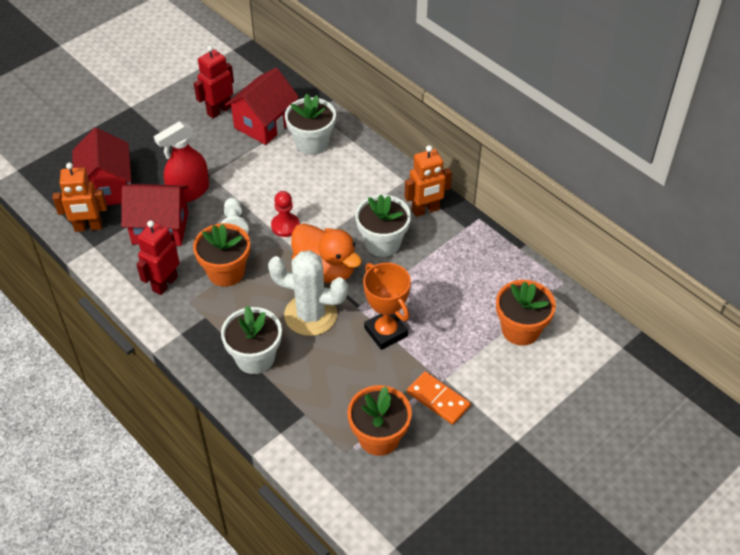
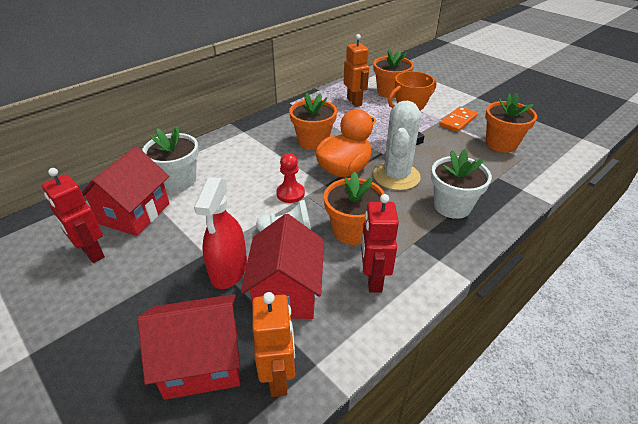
camera: 90 degrees left, 10 degrees down
red robot [136,220,180,295] -> red robot turned 60 degrees clockwise [361,194,399,293]
red spray bottle [154,121,209,203] -> red spray bottle turned 45 degrees clockwise [194,177,247,289]
red house [225,68,299,145] -> red house turned 75 degrees clockwise [82,146,170,236]
white flower pot [355,194,411,257] -> orange flower pot [289,92,337,150]
orange robot [404,145,452,217] -> orange robot moved to [344,34,369,107]

